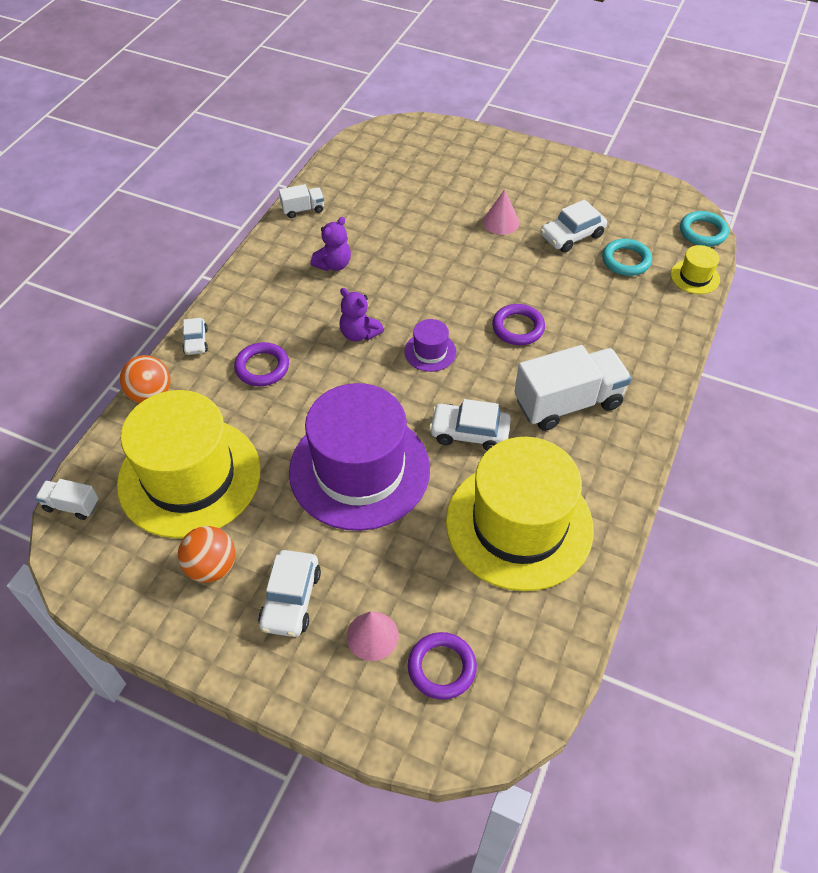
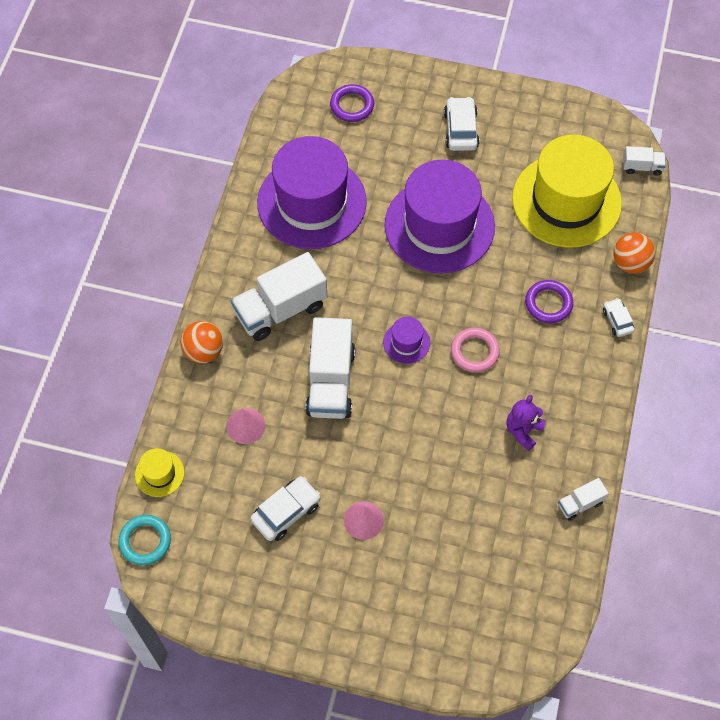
camera: 170 degrees right, 10 degrees up
orange ball [178,526,235,583] -> orange ball moved to [180,321,223,363]
purple teddy bear [339,288,384,342] -> pink ring [451,328,500,372]
pink cone [347,611,399,661] -> pink cone moved to [226,408,265,444]
white car [429,399,511,451] -> none
yellow hat [446,437,594,591] -> purple hat [257,136,367,249]
purple ring [492,304,545,345] -> white truck [305,317,355,419]
turquoise ring [602,239,652,276] -> none

